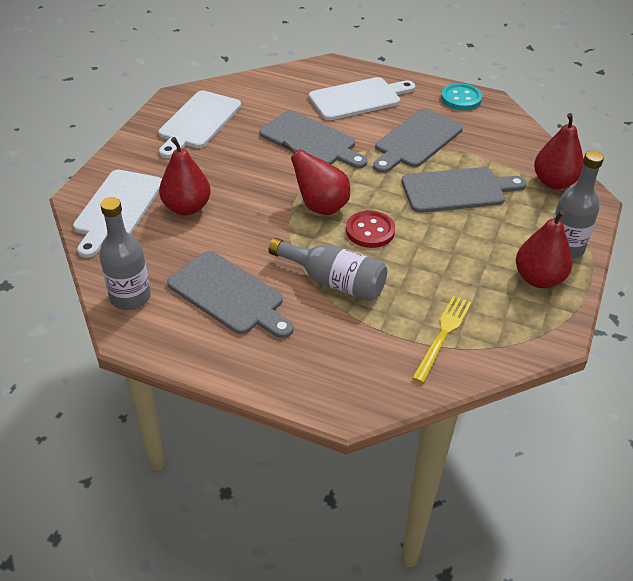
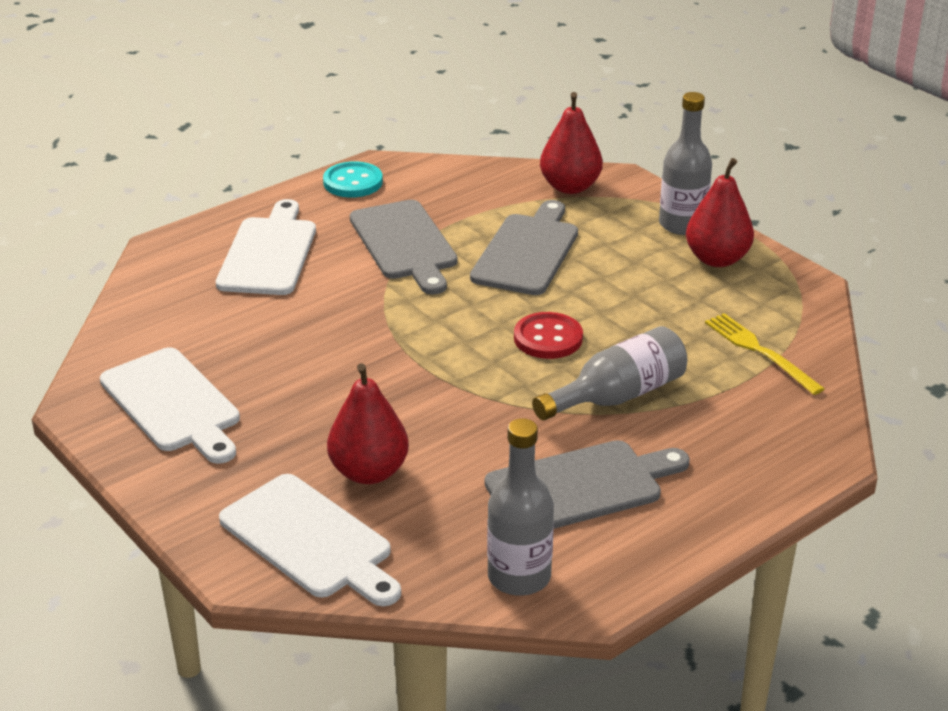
camera: 60 degrees left, 10 degrees down
grey cutting board [259,110,367,168] -> none
red pear [282,141,350,215] -> none

